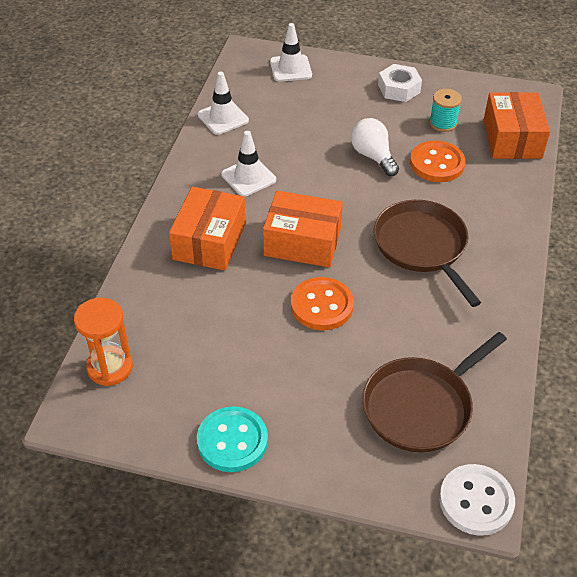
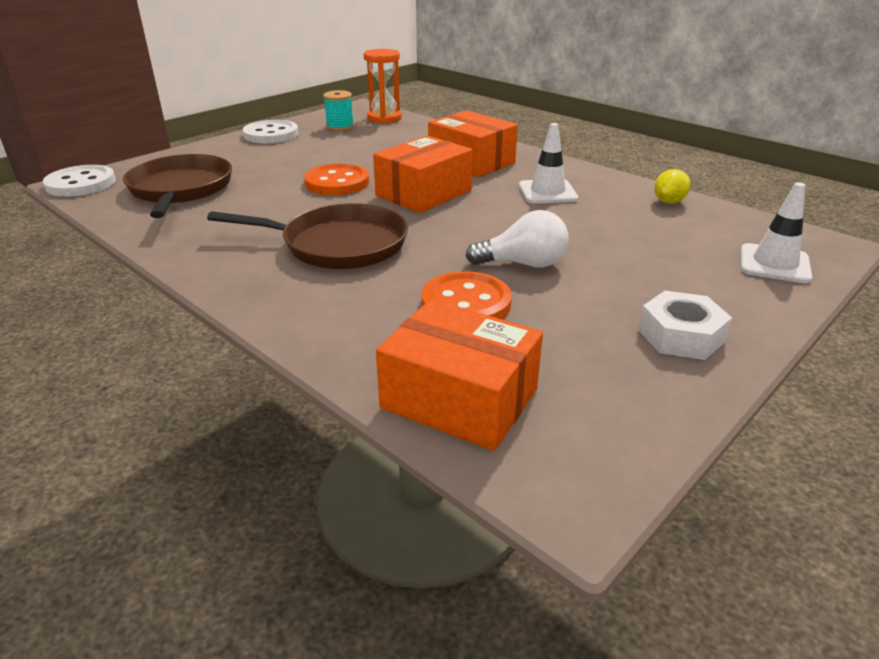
camera: 120 degrees right, 15 degrees down
turquoise button [197,407,268,472] -> white button [243,120,299,143]
white traffic cone [198,72,249,135] -> yellow lemon [654,169,691,204]
turquoise spool [429,89,462,132] -> turquoise spool moved to [323,90,354,131]

